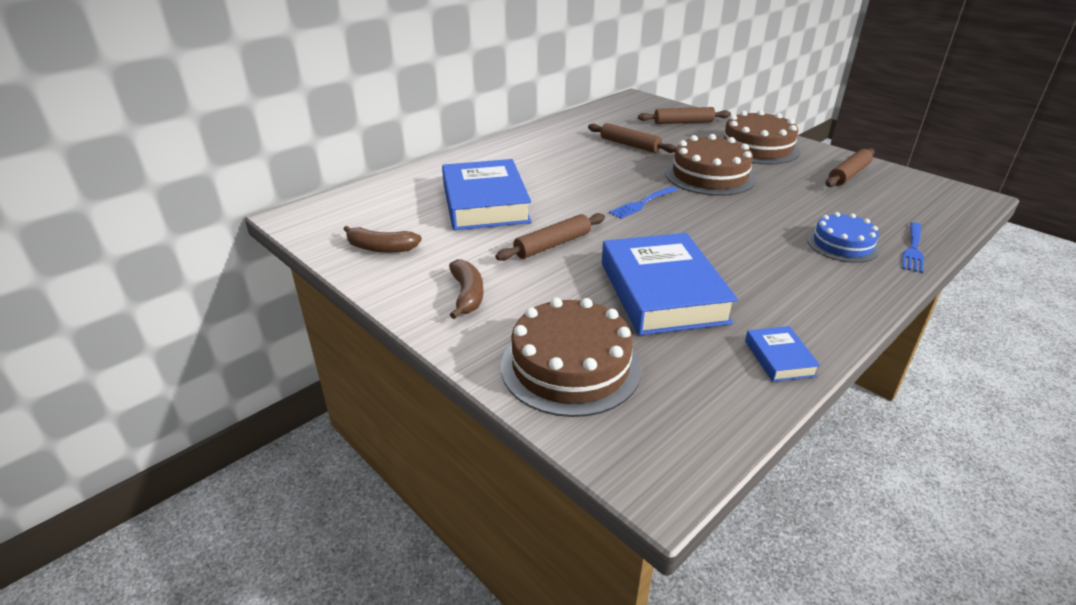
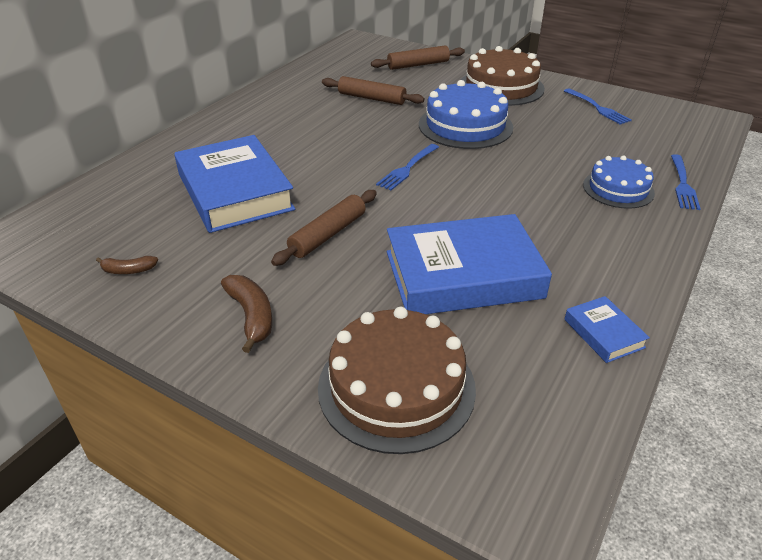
camera: 15 degrees left, 5 degrees up
brown banana [343,226,422,253] -> brown banana [96,256,158,274], size x0.61
blue book [602,233,738,335] -> blue book turned 75 degrees counterclockwise [387,214,552,314]
brown cake [665,134,756,196] -> blue cake [419,80,513,149]
brown rolling pin [826,148,875,187] -> blue fork [564,88,632,125]

